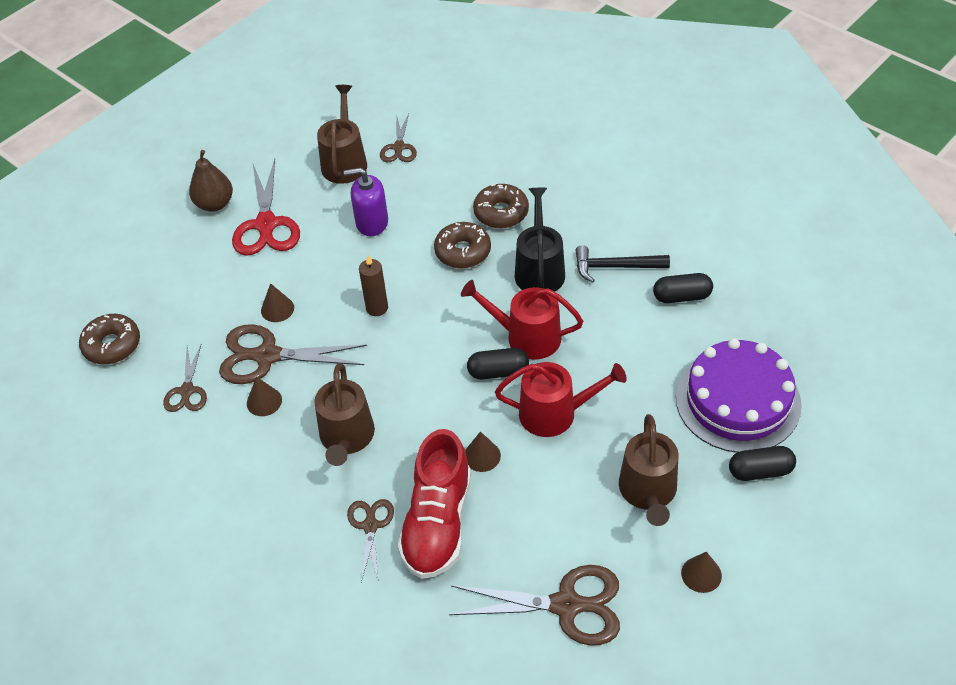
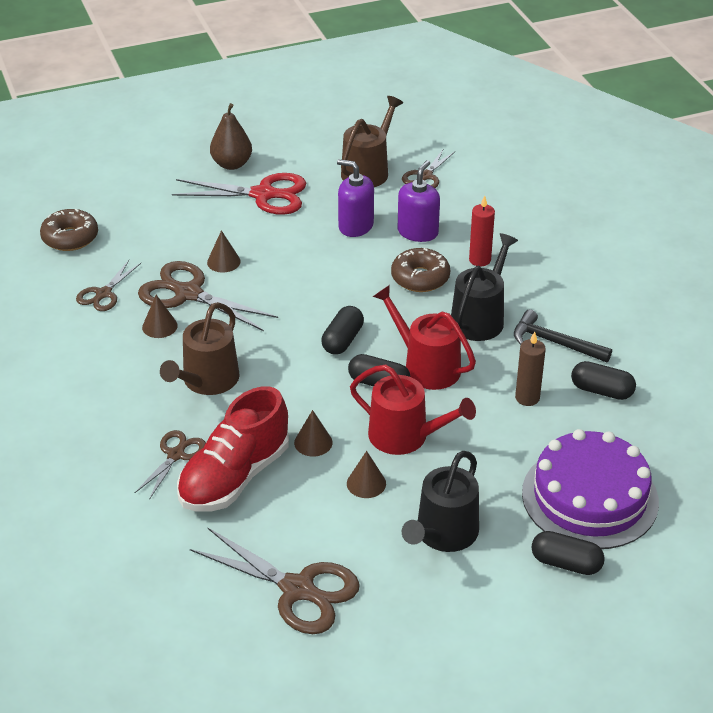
camera: 25 degrees right, 10 degrees down
red scissors [232,159,300,256] -> red scissors turned 105 degrees counterclockwise [172,173,306,215]
brown candle [359,255,388,316] -> brown candle moved to [515,332,546,406]
brown donut [473,184,529,228] -> red candle [469,196,495,266]
brown watering can [619,414,679,526] -> black watering can [402,451,479,552]
brown cone [681,552,722,593] -> brown cone moved to [347,451,386,498]
none -> black capsule [321,306,364,355]
none -> purple soap dispenser [398,160,440,242]

